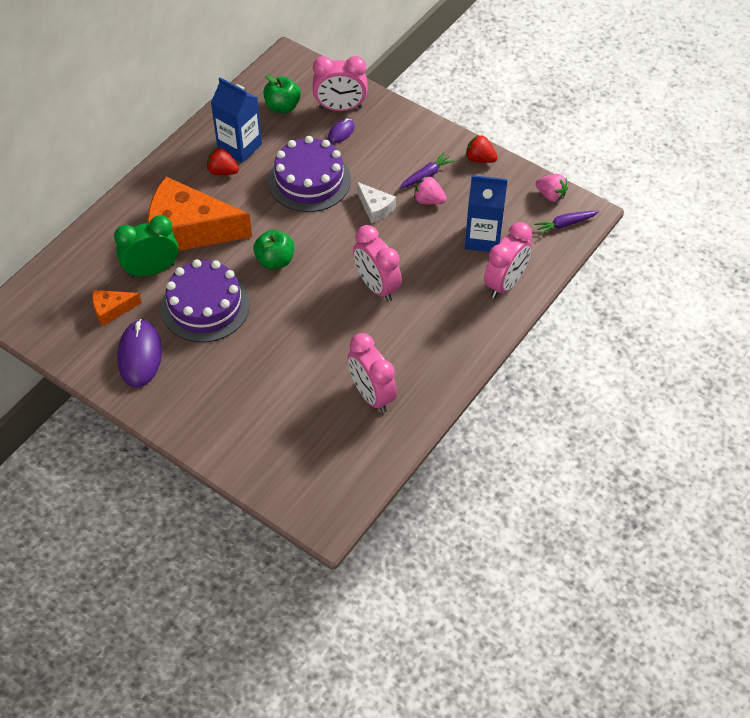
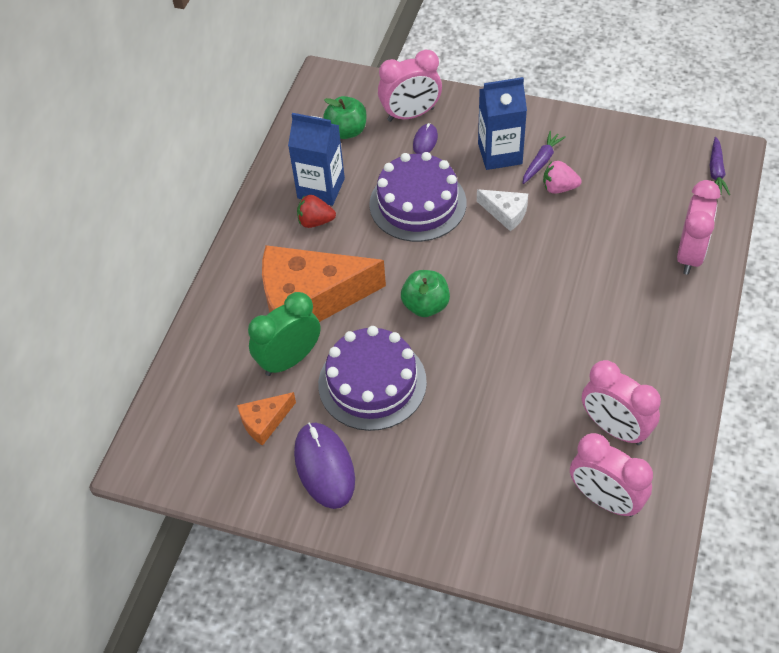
camera: 15 degrees left, 0 degrees up
pink clock [353,225,402,302] -> pink clock moved to [570,433,653,517]
blue carton [465,175,508,252] -> blue carton moved to [478,77,527,170]
red strawberry [466,135,498,163] -> none
purple carrot [534,211,599,235] -> purple carrot turned 45 degrees counterclockwise [710,137,730,195]
pink strawberry [536,174,568,202] -> none

